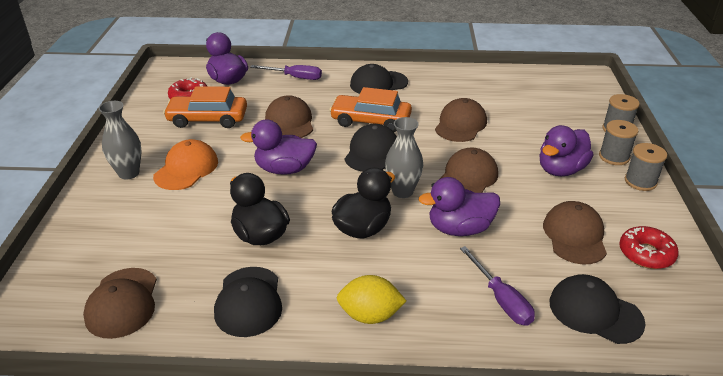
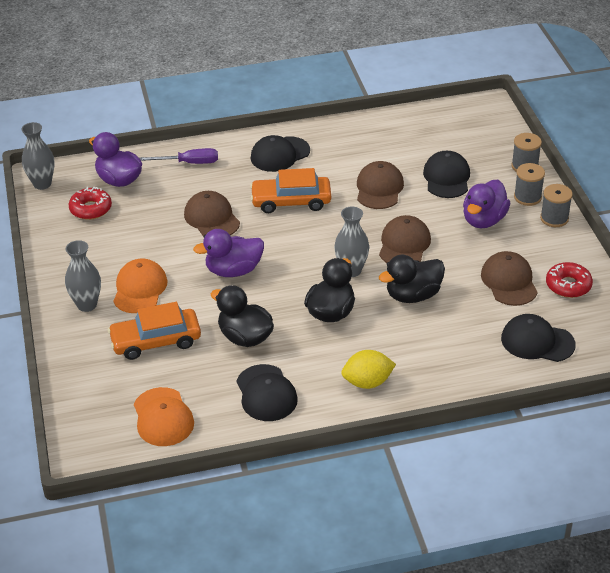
camera: 15 degrees left, 5 degrees up
brown cap [83,268,157,339] -> orange cap [134,387,194,446]
orange car [163,86,247,128] -> orange car moved to [108,302,201,360]
black cap [345,124,397,172] -> black cap moved to [423,151,470,198]
purple duck [419,177,500,236] -> black duck [379,255,445,303]
purple screwdriver [460,246,535,326] -> none
none -> grey vase [22,122,55,190]

